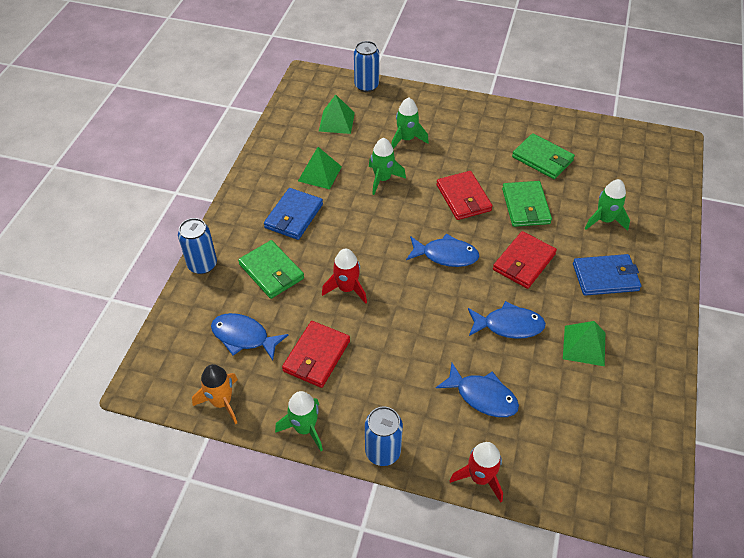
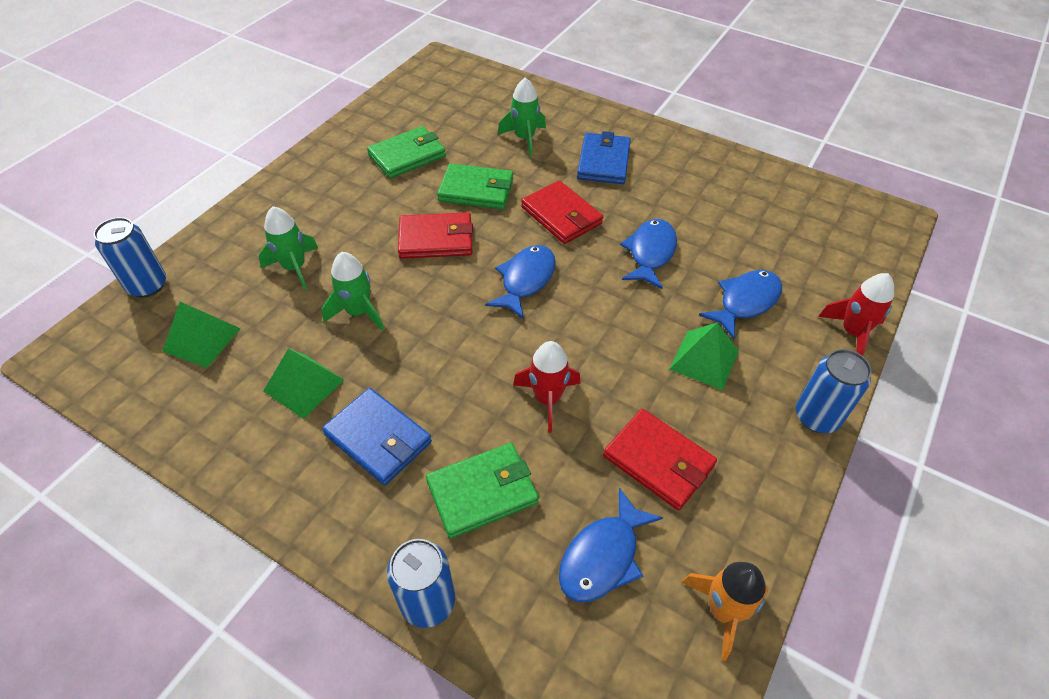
camera: 75 degrees left, 0 degrees up
green rocket [275,391,323,451] -> none
green pyramid [563,321,605,366] -> green pyramid moved to [669,322,739,390]

